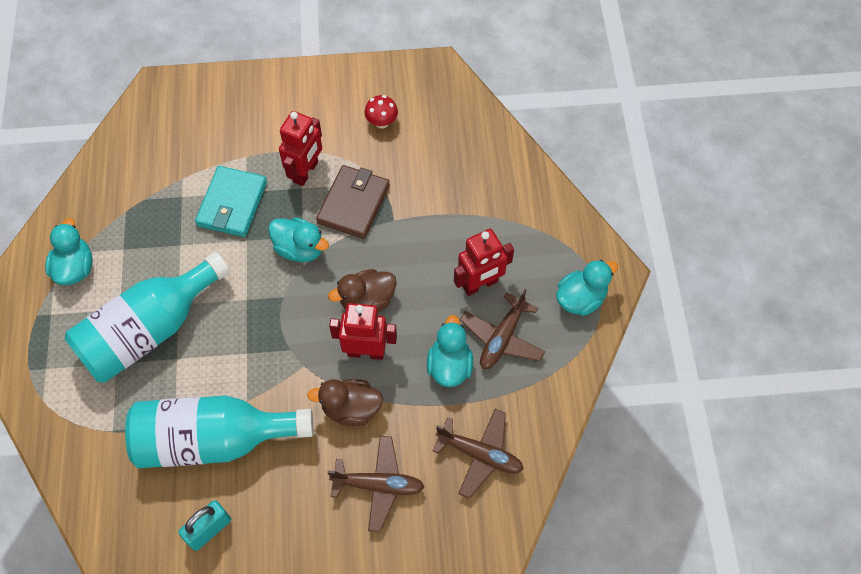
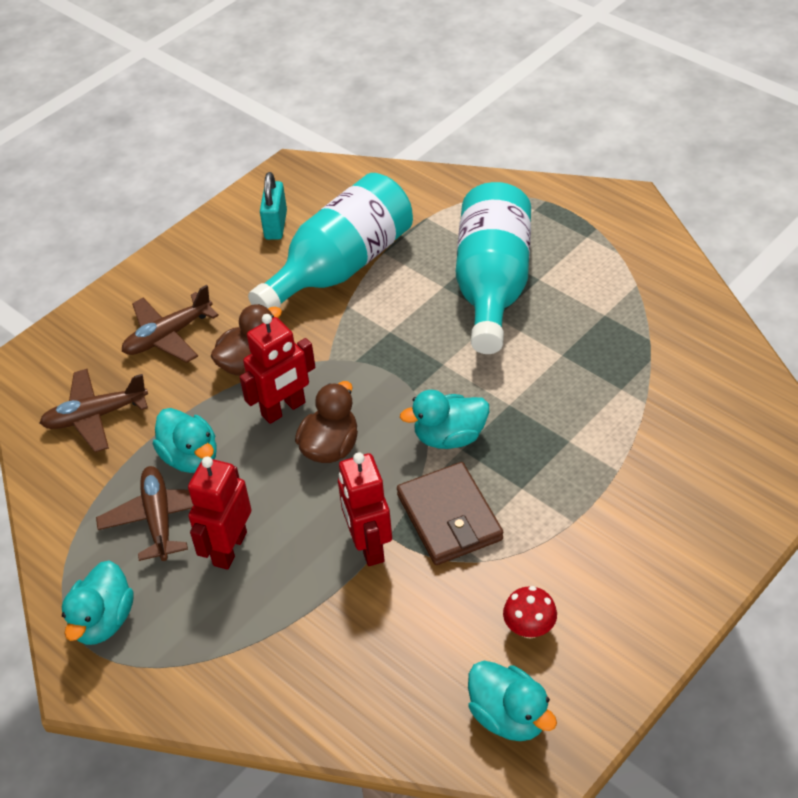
camera: 140 degrees right, 15 degrees down
turquoise duck [45,218,93,285] -> turquoise duck moved to [468,661,557,741]
turquoise wallet [195,166,267,237] -> none
red robot [279,111,322,186] -> red robot moved to [338,452,392,566]

